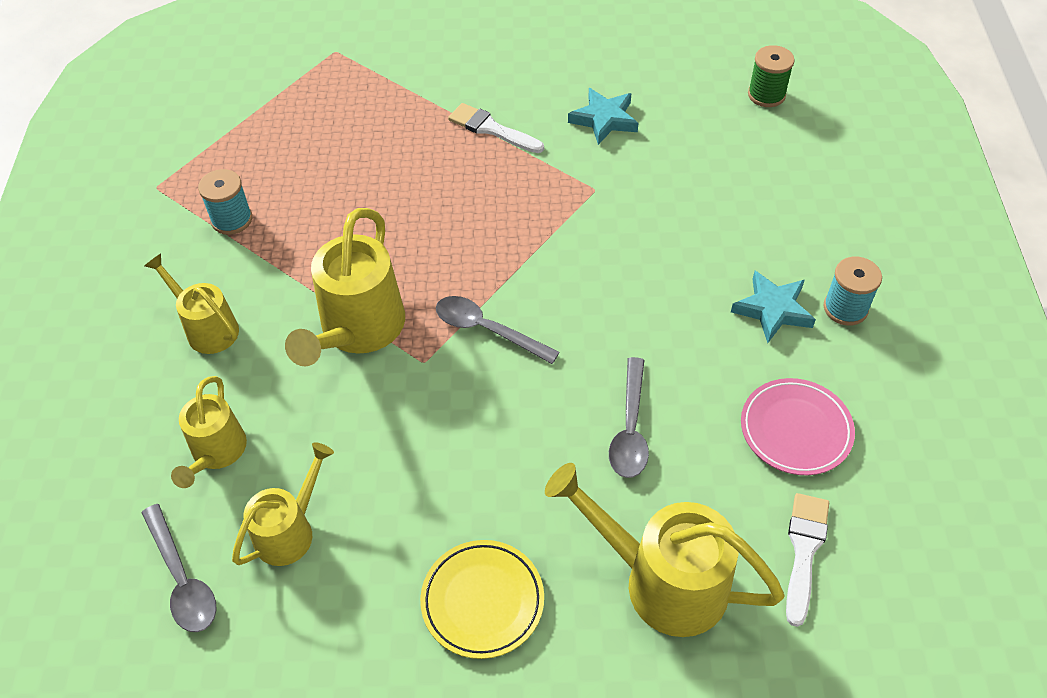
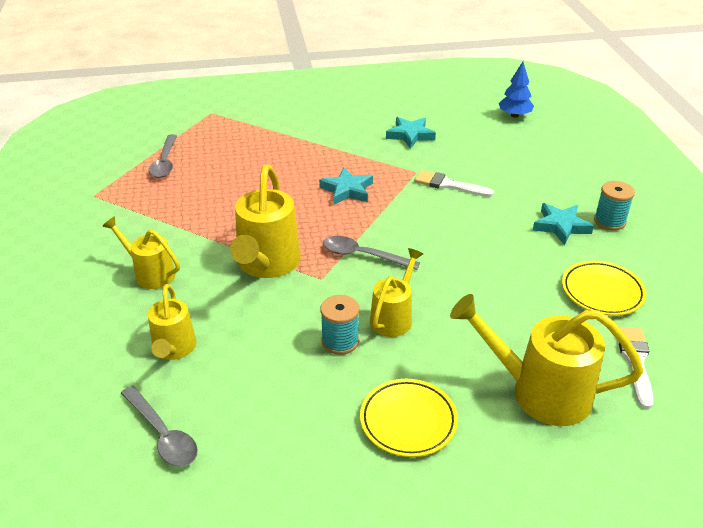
camera: 10 degrees left, 15 degrees down
turquoise spool [198,169,252,235] -> turquoise spool moved to [320,295,359,355]
yellow watering can [232,442,334,566] -> yellow watering can moved to [370,248,423,337]
white brush [448,103,544,153] -> white brush moved to [414,170,494,197]
grey spoon [609,357,649,478] -> grey spoon moved to [149,134,177,178]
pink plate [741,378,855,475] -> yellow plate [562,261,647,316]
green spool [748,45,795,107] -> blue tree [499,62,534,118]
none -> turquoise star [319,167,373,205]

